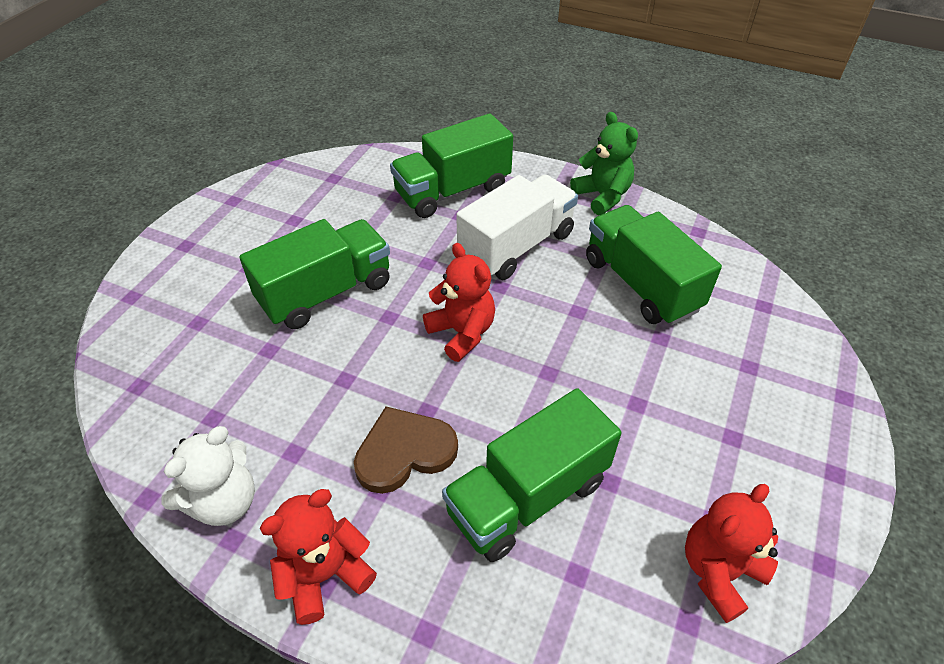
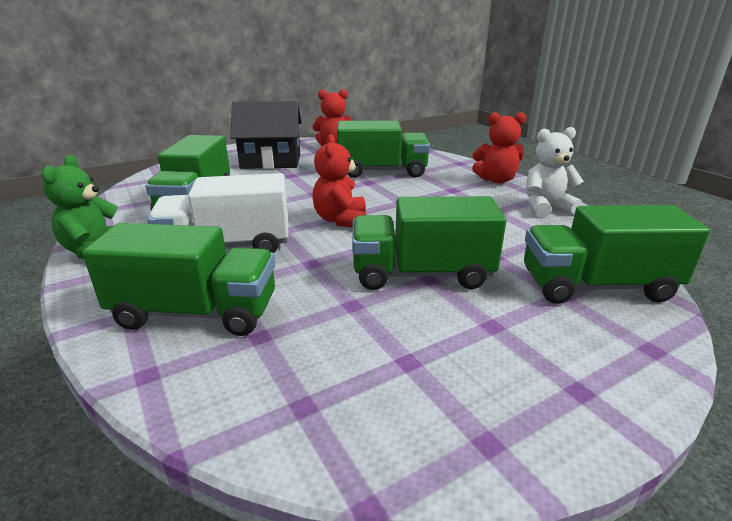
camera: 145 degrees left, 20 degrees down
brown heart [354,406,458,494] -> none
none -> black house [230,101,302,169]
none -> green truck [524,205,710,304]

